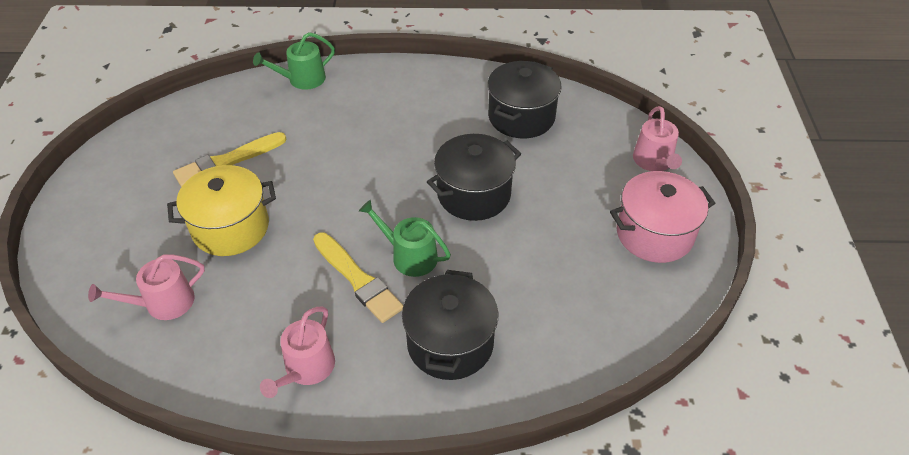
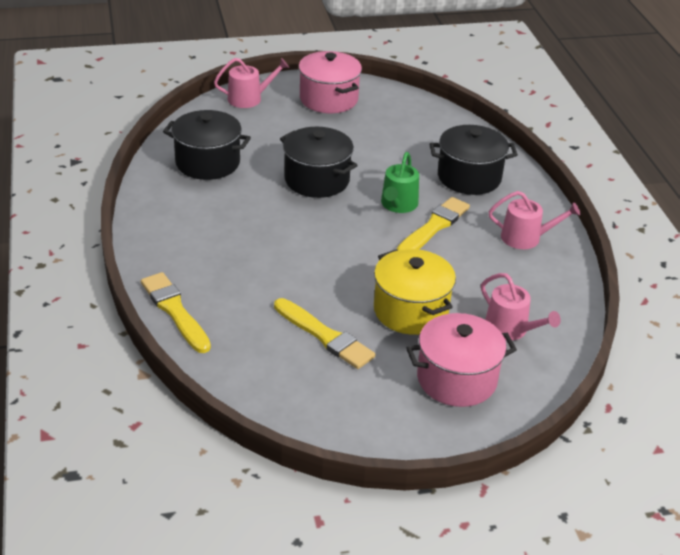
camera: 105 degrees left, 10 degrees down
green watering can [253,32,335,90] -> yellow brush [141,272,211,353]
none -> pink pot [406,313,517,407]

